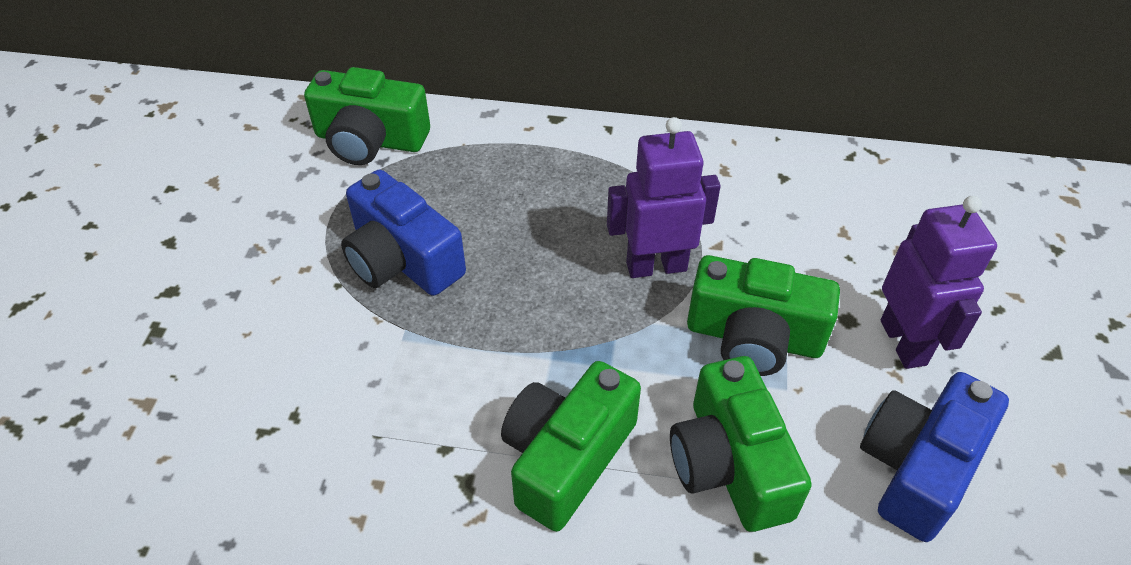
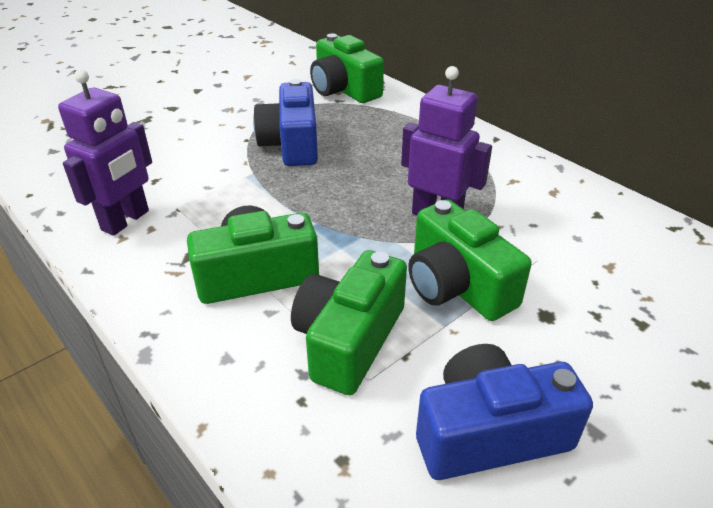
camera: 40 degrees right, 10 degrees down
purple robot [881,196,997,369] -> purple robot moved to [58,69,152,236]

